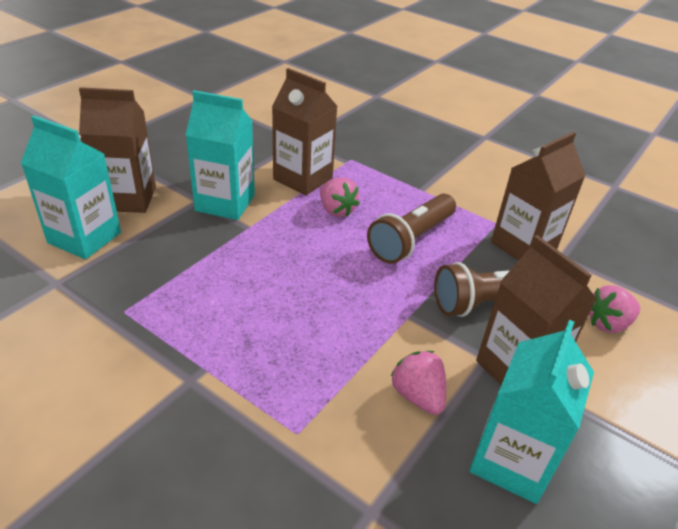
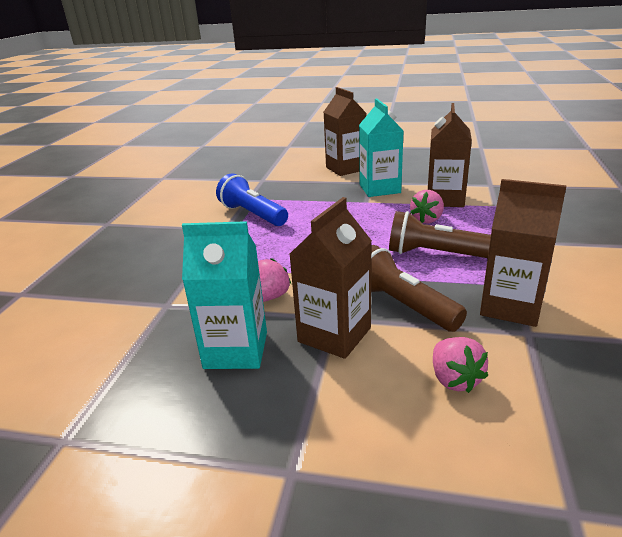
camera: 70 degrees right, 10 degrees down
turquoise carton [21,116,121,259] -> none
pink strawberry [589,285,640,333] -> pink strawberry turned 150 degrees counterclockwise [433,337,488,393]
none -> blue flashlight [216,173,288,226]

